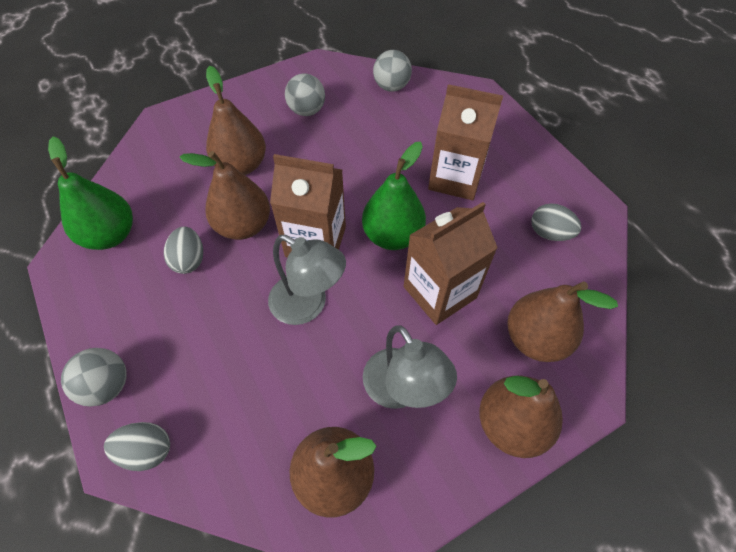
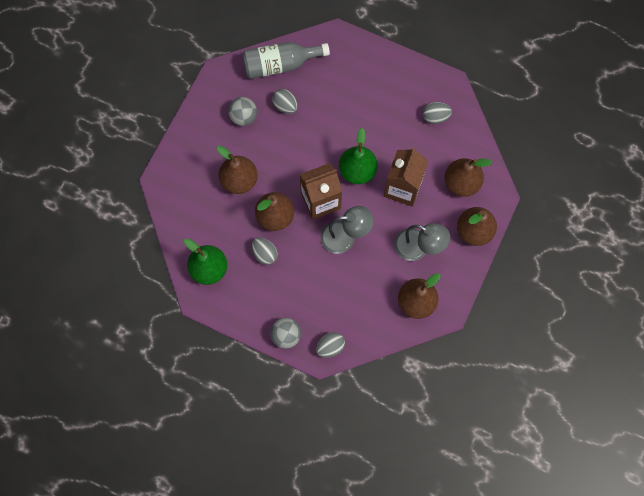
camera: 35 degrees left, 15 degrees up
grey ball [373,50,412,92] -> grey bottle [242,42,330,79]
brown carton [428,84,503,200] -> none
none -> grey egg [272,89,298,114]

